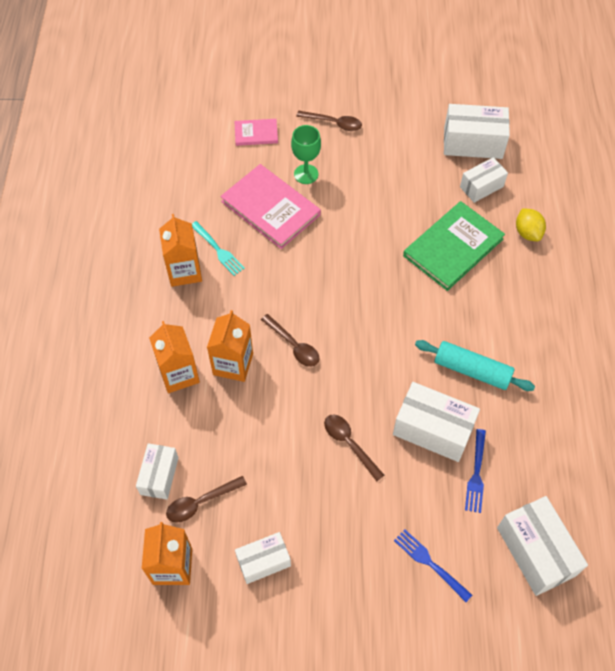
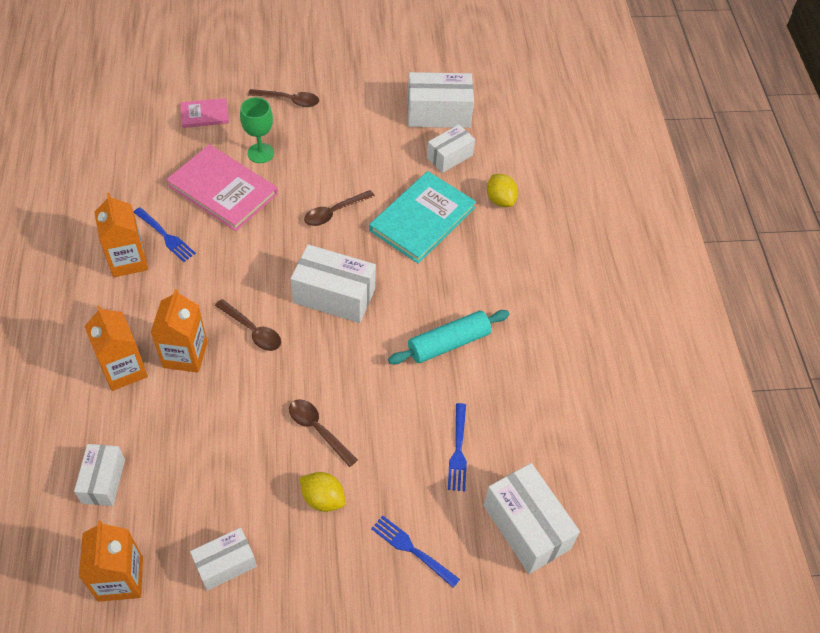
camera: 10 degrees left, 5 degrees down
brown spoon [166,476,247,522] -> brown spoon moved to [304,190,375,226]
turquoise fork [192,221,245,276] -> blue fork [134,207,196,262]
white box [393,382,480,462] -> white box moved to [291,244,376,323]
green book [403,201,505,291] -> turquoise book [369,171,476,264]
turquoise rolling pin [415,340,535,391] -> turquoise rolling pin turned 45 degrees counterclockwise [388,310,509,364]
none -> yellow lemon [300,472,345,512]

